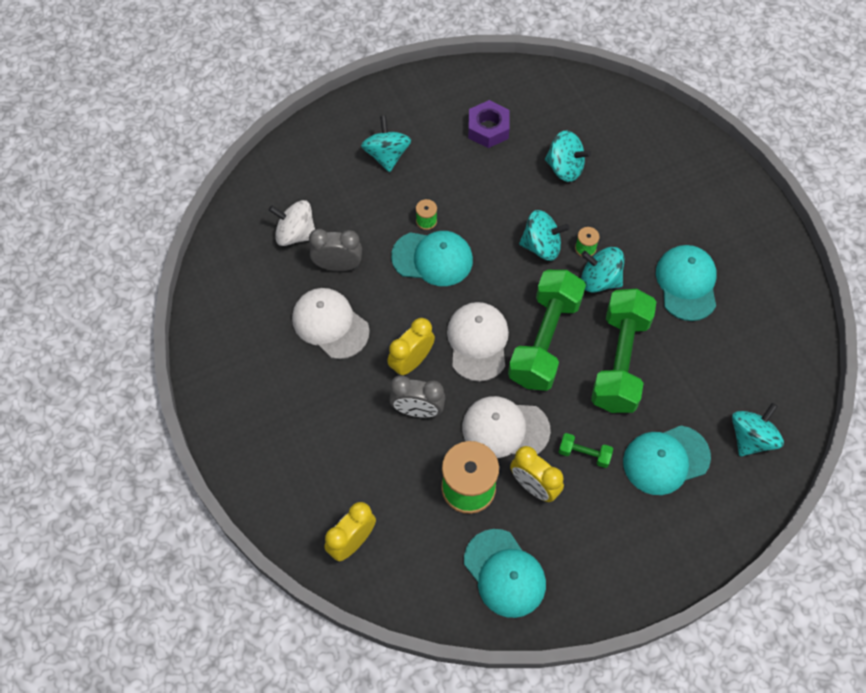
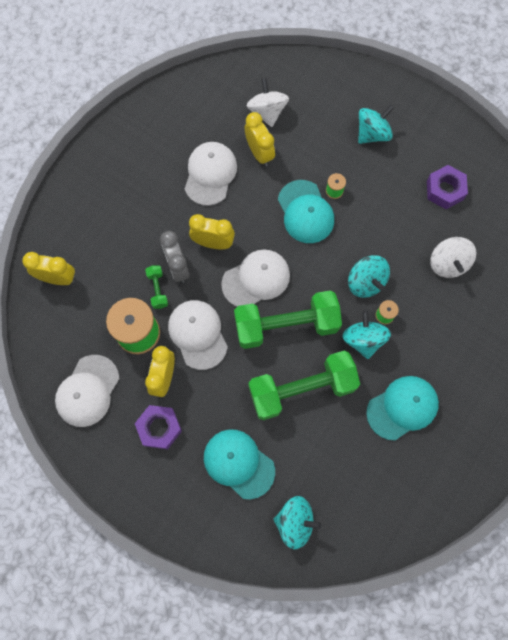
camera: 60 degrees right, 10 degrees up
grey clock [309,229,362,271] -> yellow clock [245,112,275,166]
turquoise cap [464,529,546,618] -> white cap [55,355,120,427]
turquoise spinning top [545,131,591,182] -> white spinning top [430,237,476,278]
green dumbbell [559,433,613,468] -> green dumbbell moved to [145,265,168,309]
none -> purple nut [135,405,182,449]

